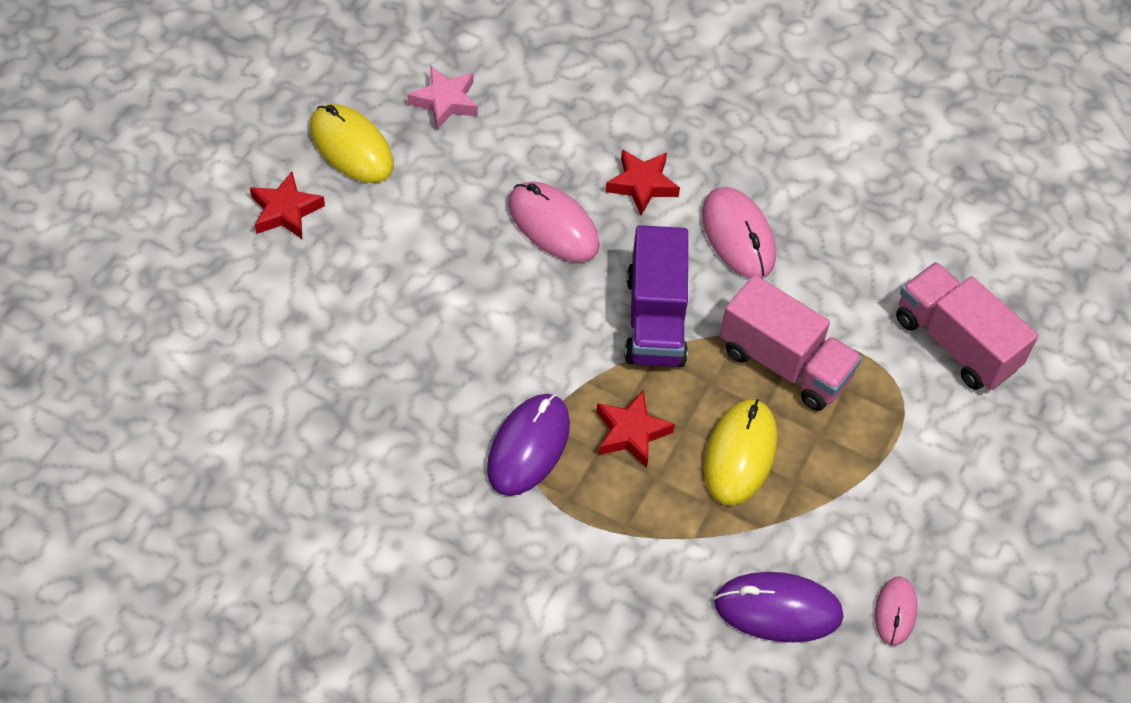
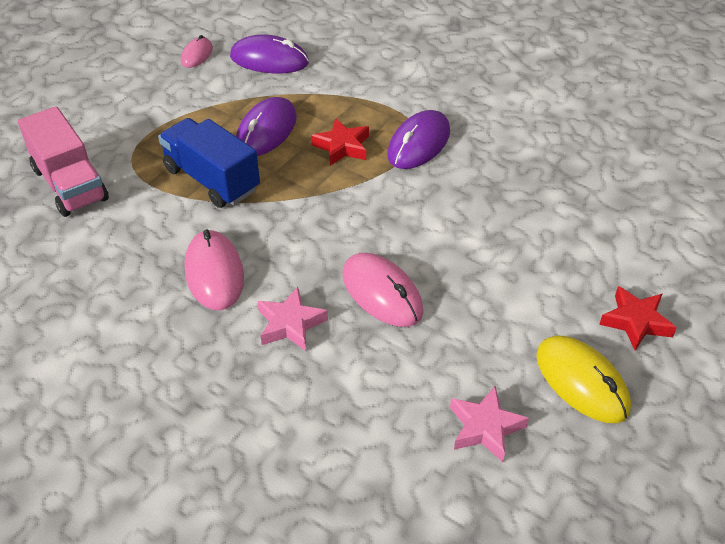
camera: 170 degrees left, 10 degrees down
red star [605,150,680,215] -> pink star [257,287,328,351]
purple truck [625,225,688,367] -> none
yellow mouse [704,399,777,505] -> purple mouse [236,97,297,156]
pink truck [720,275,862,411] -> blue truck [158,118,260,208]

